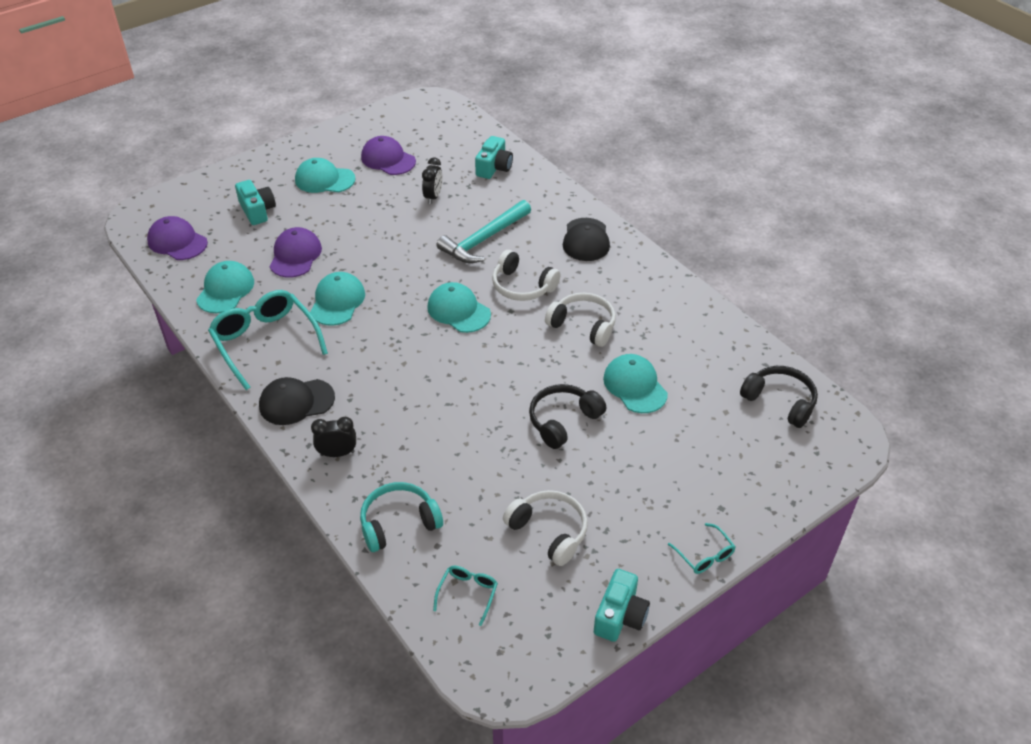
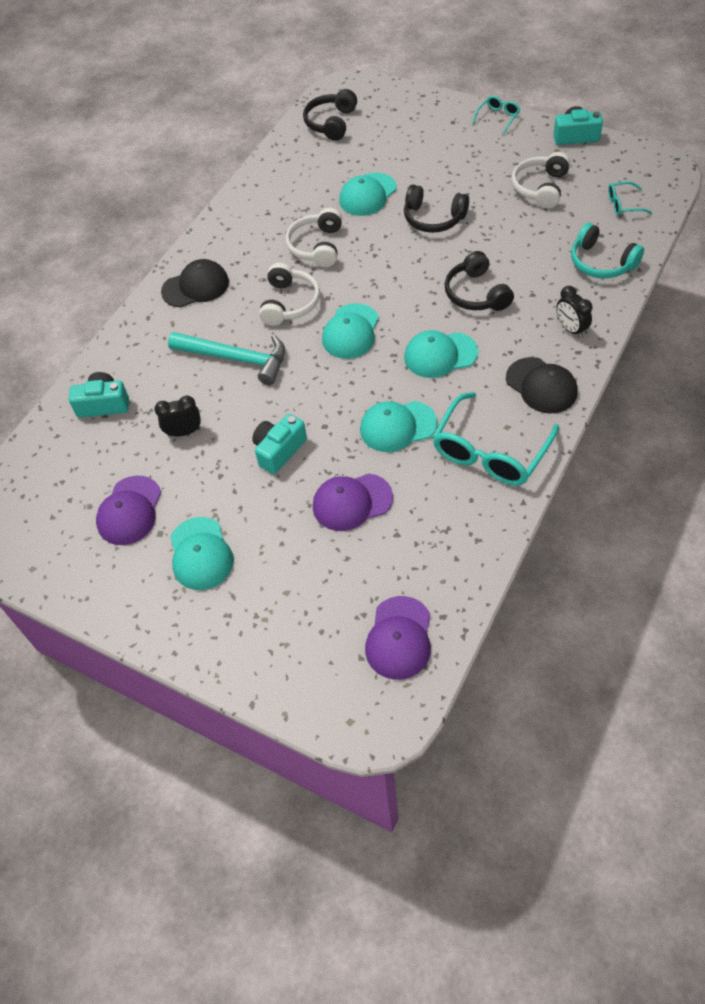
camera: 110 degrees left, 10 degrees up
turquoise cap [196,261,254,313] -> turquoise cap moved to [404,330,478,378]
turquoise camera [235,180,276,225] -> turquoise camera moved to [252,414,307,474]
none -> black headphones [445,251,514,311]

